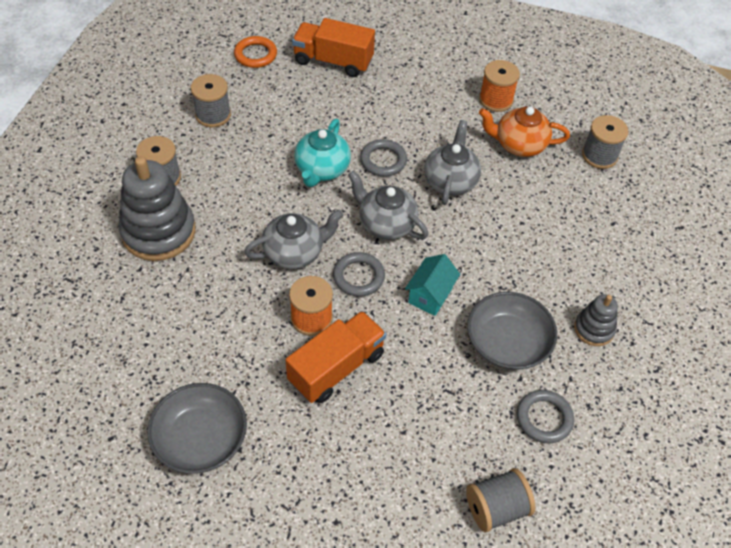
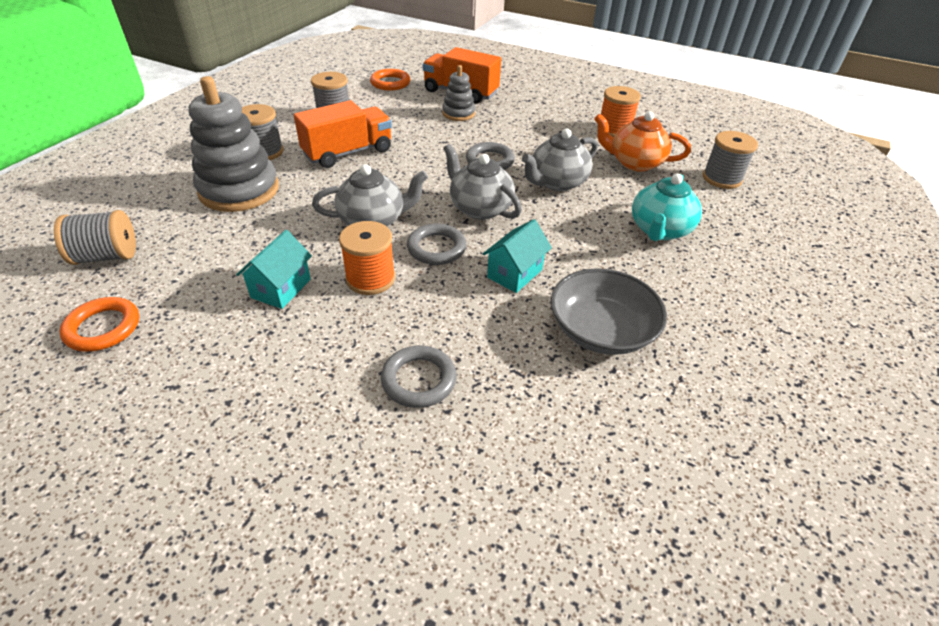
camera: 10 degrees right, 10 degrees down
grey bowl [147,383,247,474] -> none
orange truck [285,311,386,403] -> orange truck moved to [294,100,392,168]
turquoise teapot [294,119,351,187] -> turquoise teapot moved to [632,174,702,241]
grey teapot [424,120,481,205] -> grey teapot turned 150 degrees counterclockwise [522,128,598,191]
grey spool [466,468,535,532] -> grey spool moved to [54,210,136,265]
grey ring [517,390,574,443] -> grey ring moved to [381,346,457,408]
grey stacking toy [574,294,618,346] -> grey stacking toy moved to [442,65,475,121]
none -> orange ring [59,297,139,352]
none -> turquoise house [236,230,312,309]

